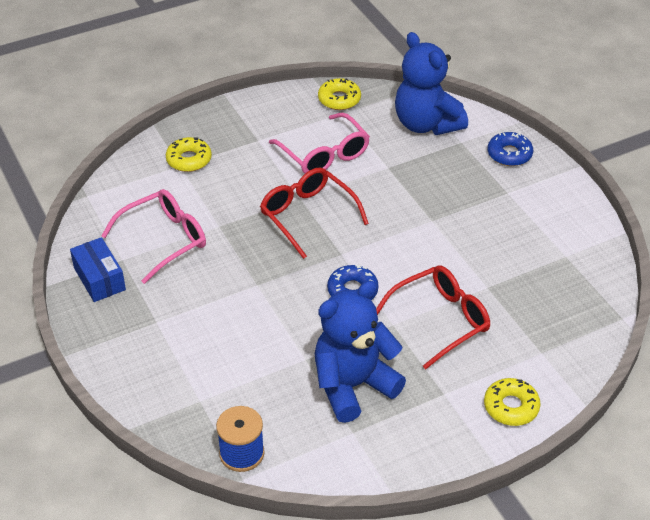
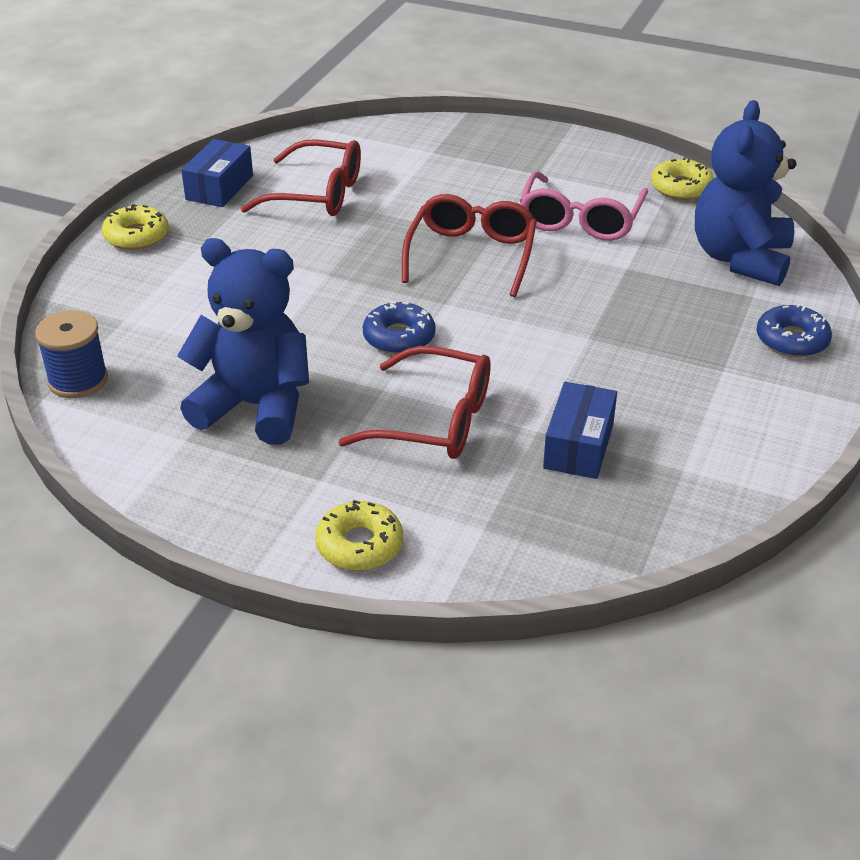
camera: 50 degrees right, 5 degrees down
pink glasses [101,189,206,284] -> red glasses [241,139,361,216]
yellow donut [166,137,212,172] -> yellow donut moved to [102,204,169,250]
none -> blue box [543,382,617,479]

